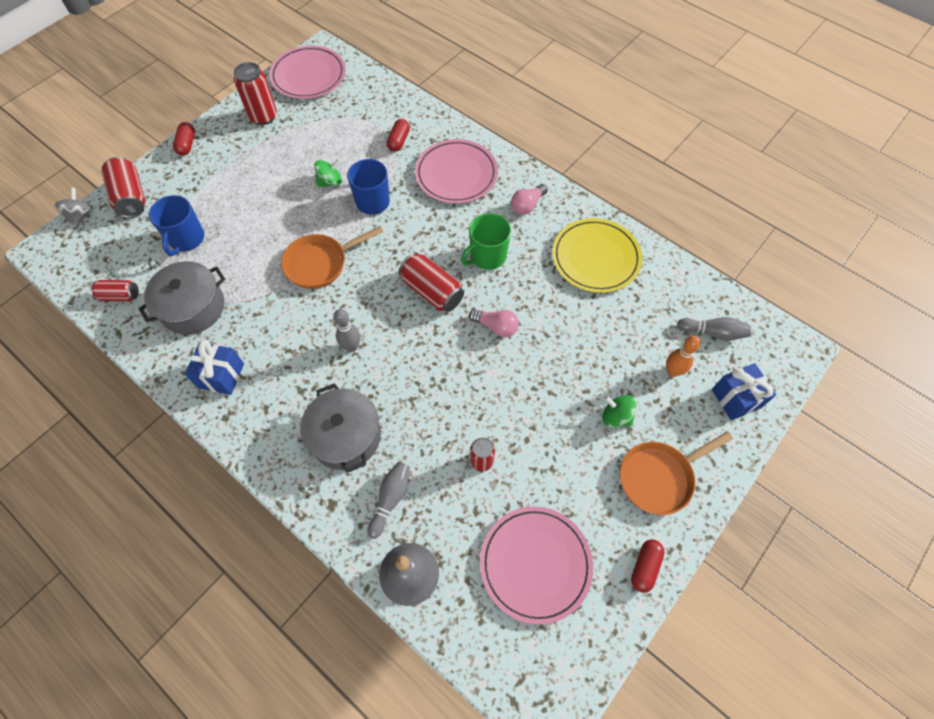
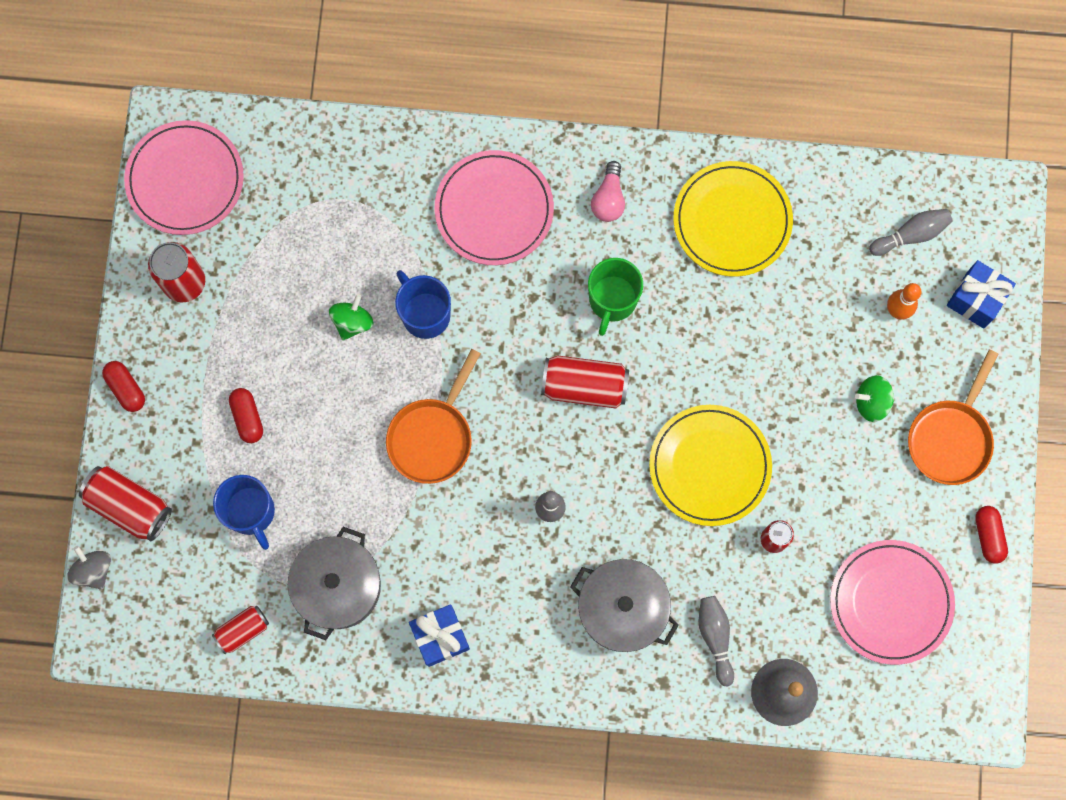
camera: 35 degrees left, 15 degrees up
red capsule [386,119,410,152] -> red capsule moved to [229,388,263,443]
pink light bulb [469,310,519,337] -> none
none -> yellow plate [649,405,772,526]

